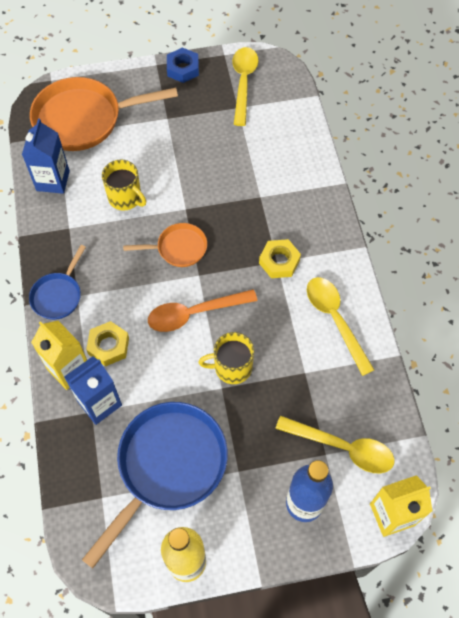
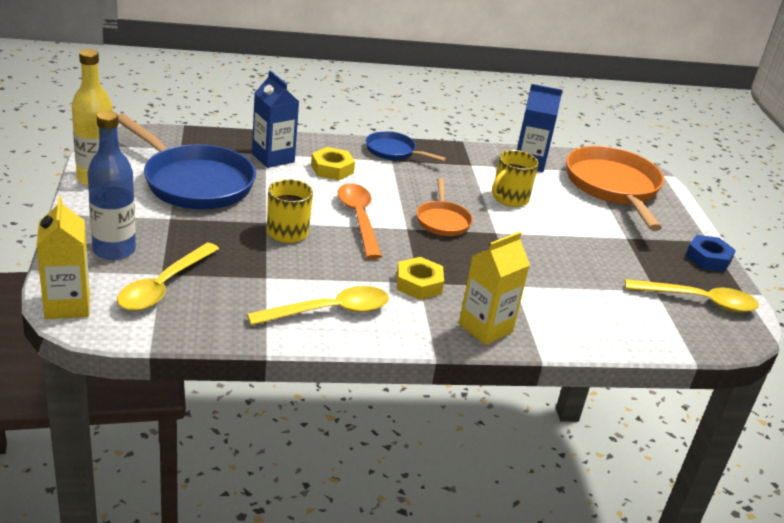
camera: 90 degrees right, 30 degrees down
yellow carton [31,321,87,390] -> yellow carton moved to [459,232,530,345]

